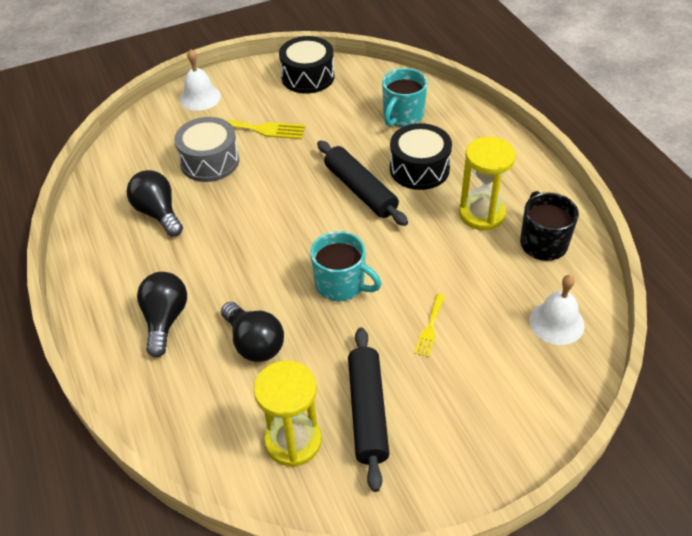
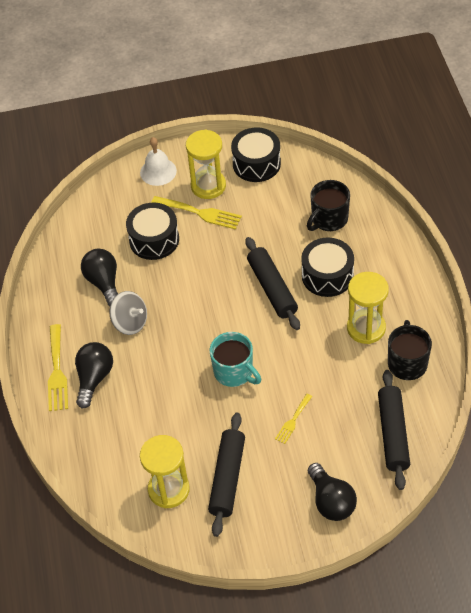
camera: 15 degrees right, 5 degrees up
grey drum [174,117,239,182] -> black drum [126,202,179,260]
black light bulb [221,302,284,362] -> black light bulb moved to [308,463,357,521]
turquoise mug [382,68,428,127] -> black mug [307,180,350,231]
white bell [529,275,584,345] -> black rolling pin [378,370,410,490]
none -> yellow fork [48,324,68,411]
none -> grey spinning top [109,291,147,335]
none -> yellow hourglass [186,130,226,199]

